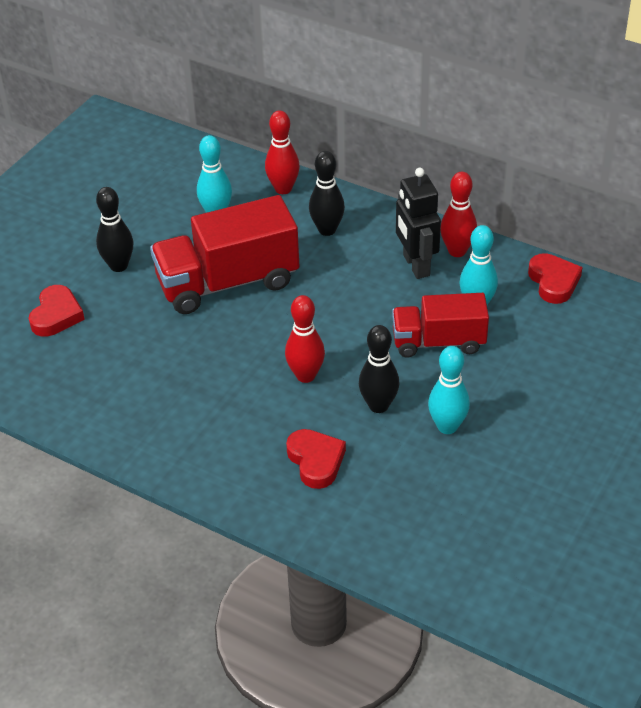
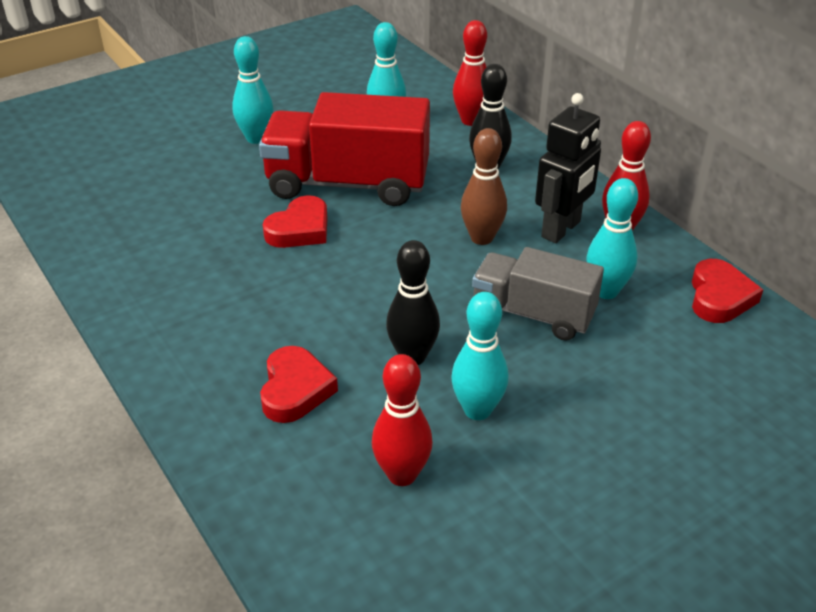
camera: 25 degrees right, 5 degrees down
red heart [29,285,85,337] -> red heart moved to [263,195,328,248]
black bowling pin [96,187,133,272] -> turquoise bowling pin [232,36,273,144]
red bowling pin [285,295,325,383] -> red bowling pin moved to [372,354,433,486]
red truck [392,293,489,358] -> grey truck [472,247,604,340]
black robot [396,168,441,279] -> black robot turned 150 degrees counterclockwise [535,93,601,243]
none -> brown bowling pin [461,128,507,245]

